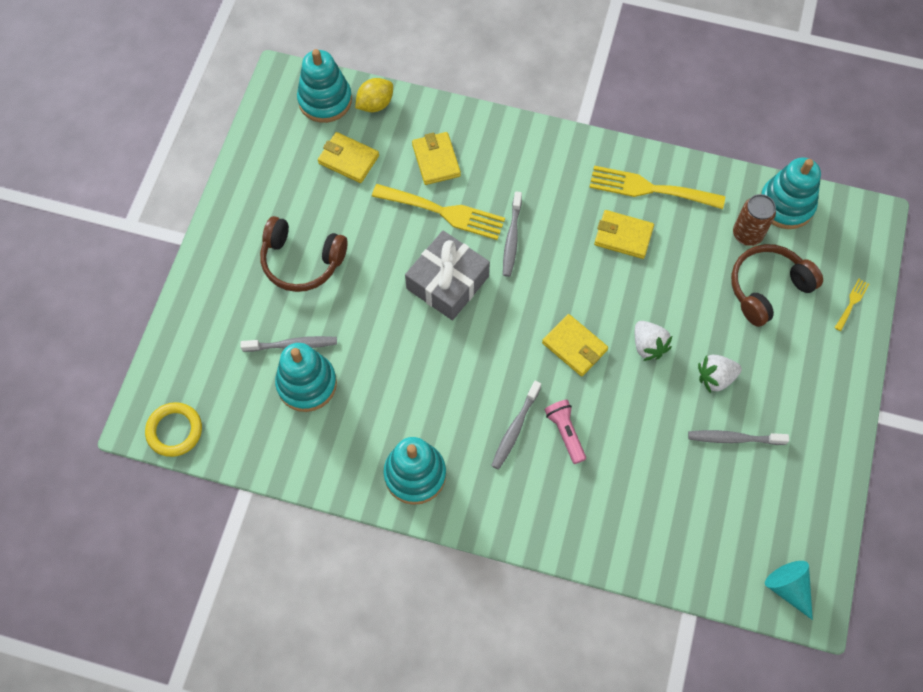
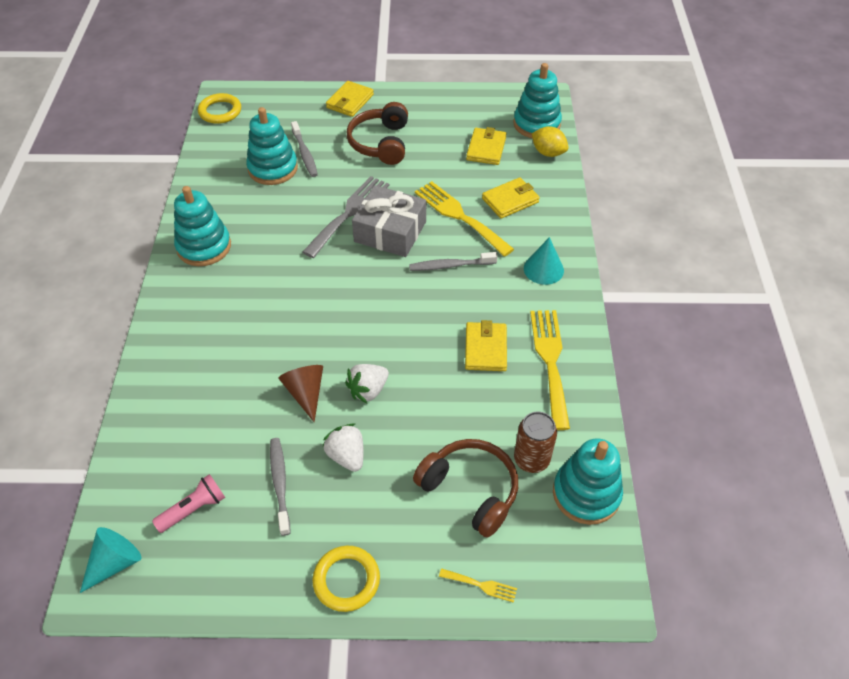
camera: 75 degrees right, 15 degrees down
yellow fork [372,184,505,240] -> yellow fork turned 135 degrees clockwise [415,181,514,257]
grey toothbrush [491,381,541,469] -> none
yellow wallet [542,314,608,376] -> yellow wallet moved to [326,81,374,117]
pink flashlight [544,400,586,464] -> pink flashlight moved to [152,474,225,533]
none -> brown cone [279,365,323,422]
none -> grey fork [303,176,390,258]
none -> yellow ring [312,546,380,612]
none -> turquoise cone [524,237,564,285]

